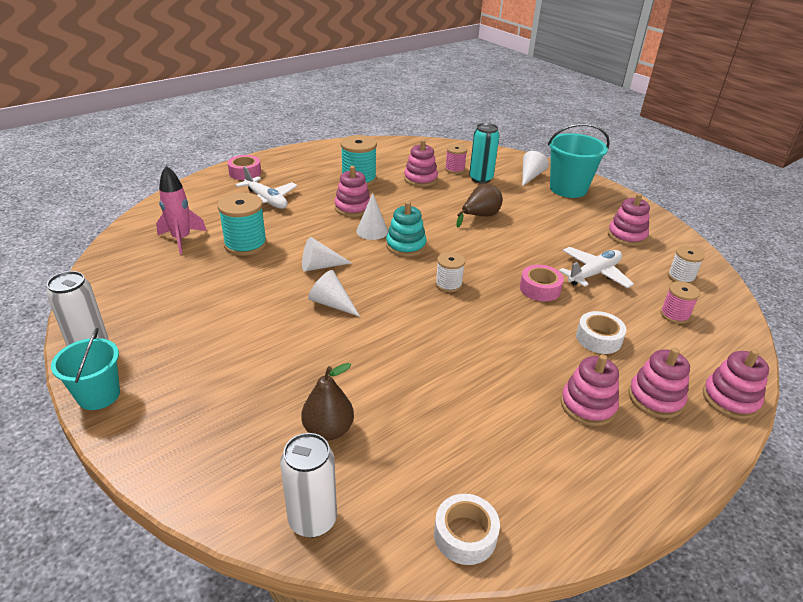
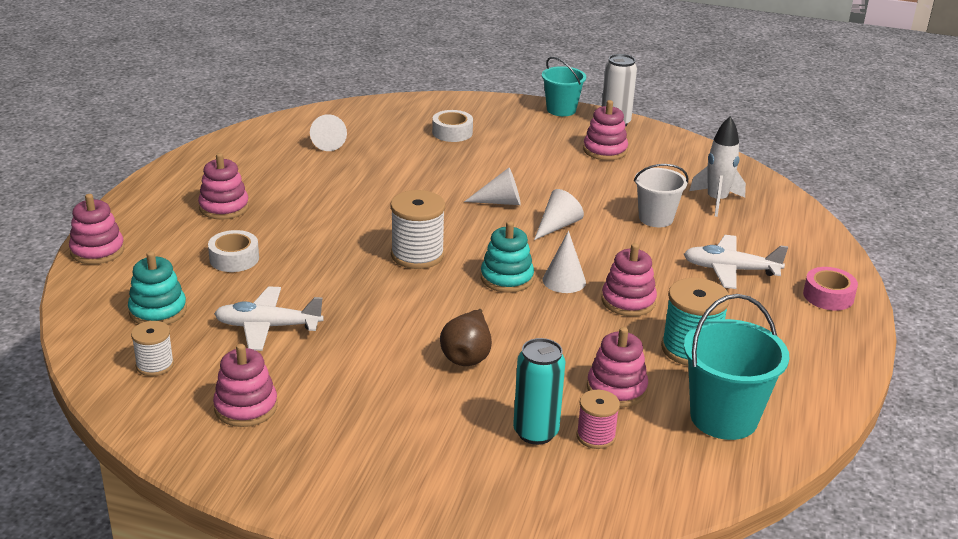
camera: 145 degrees right, 5 degrees down
pink rocket [156,166,207,254] -> white rocket [690,116,746,217]
turquoise spool [217,193,267,256] -> white bucket [634,164,688,227]
white can [280,433,337,538] -> none
brown pear [301,363,354,441] -> none
white tape [434,494,500,565] -> white tape moved to [432,110,473,142]
white spool [435,252,465,292] -> white spool [390,190,445,269], size x1.66
pink tape [520,265,564,301] -> none
white cone [522,151,549,186] -> white cone moved to [310,114,347,151]
turquoise bucket [548,123,610,198] -> turquoise bucket moved to [684,294,790,440]
white plane [559,247,634,288] -> white plane turned 75 degrees clockwise [214,286,324,351]
pink stacking toy [628,348,690,418] -> pink stacking toy moved to [583,100,628,161]
pink spool [660,281,700,324] -> turquoise stacking toy [128,251,187,325]

